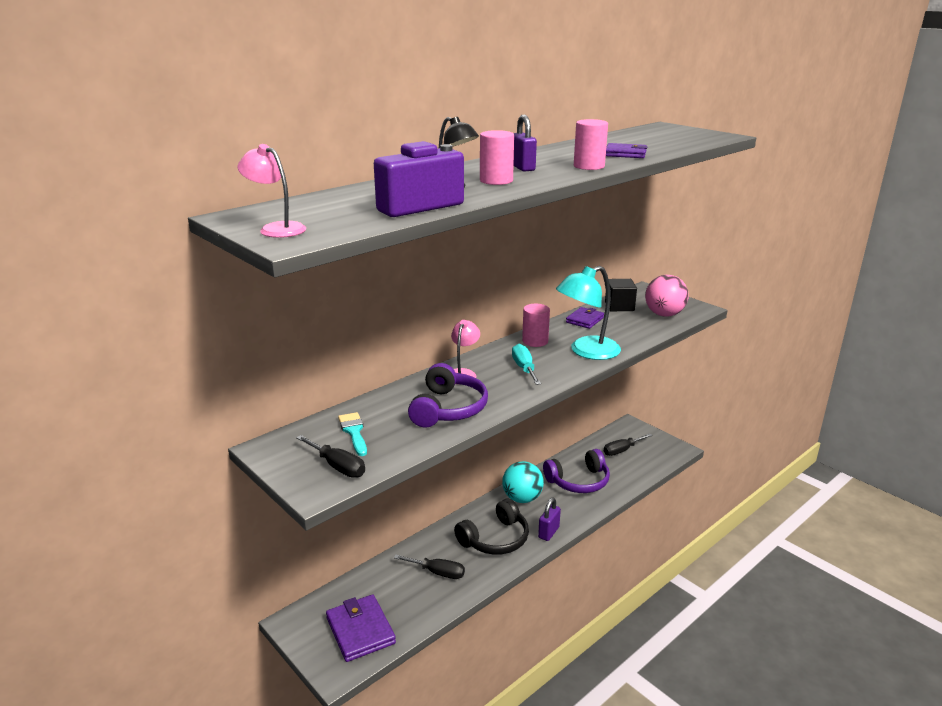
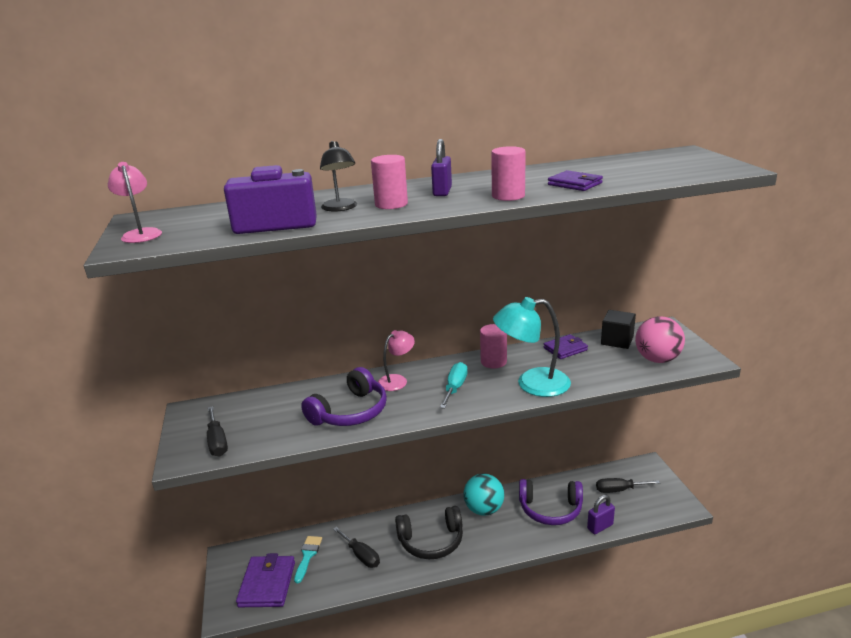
camera: 30 degrees right, 0 degrees up
turquoise brush [338,412,367,456] -> turquoise brush moved to [294,536,322,583]
purple padlock [538,498,561,541] -> purple padlock moved to [587,495,615,534]

